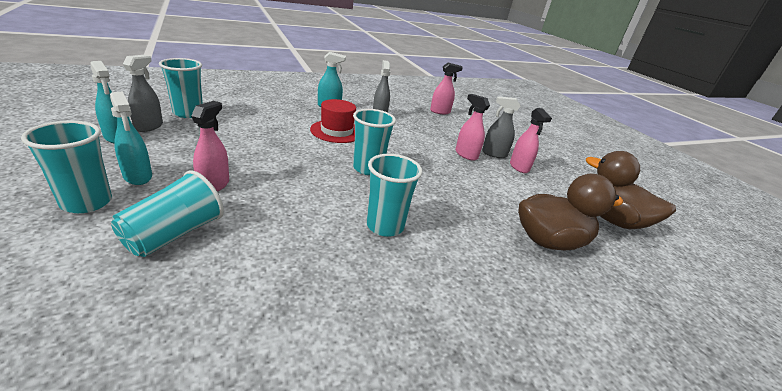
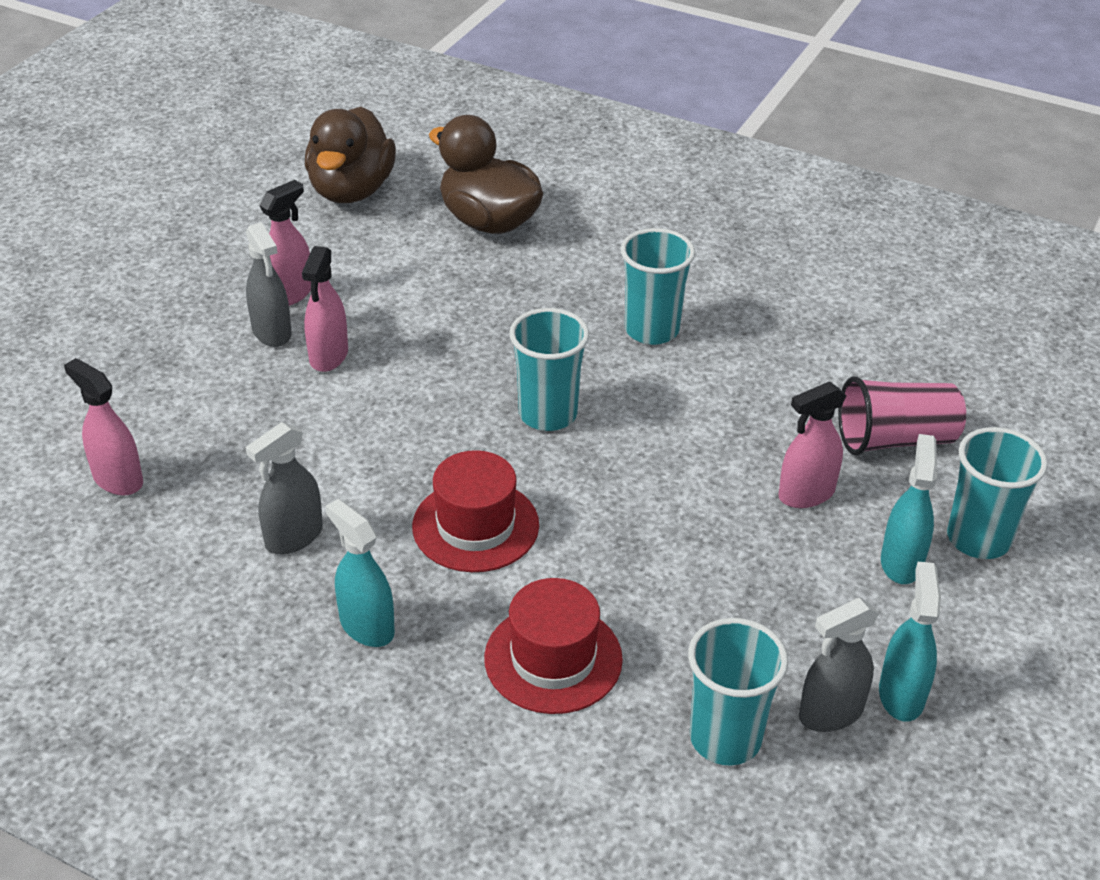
camera: 125 degrees left, 10 degrees up
turquoise cup [111,170,224,257] -> pink cup [838,376,966,455]
none -> red hat [484,578,623,714]

